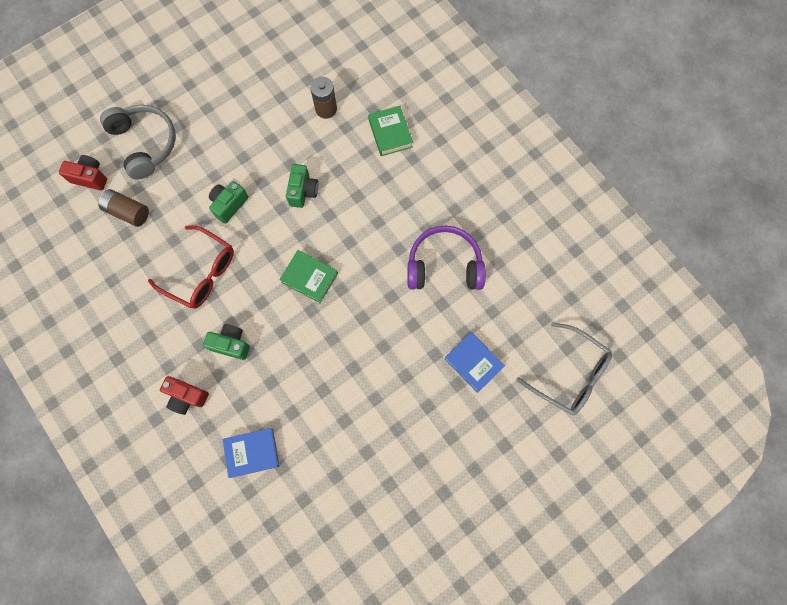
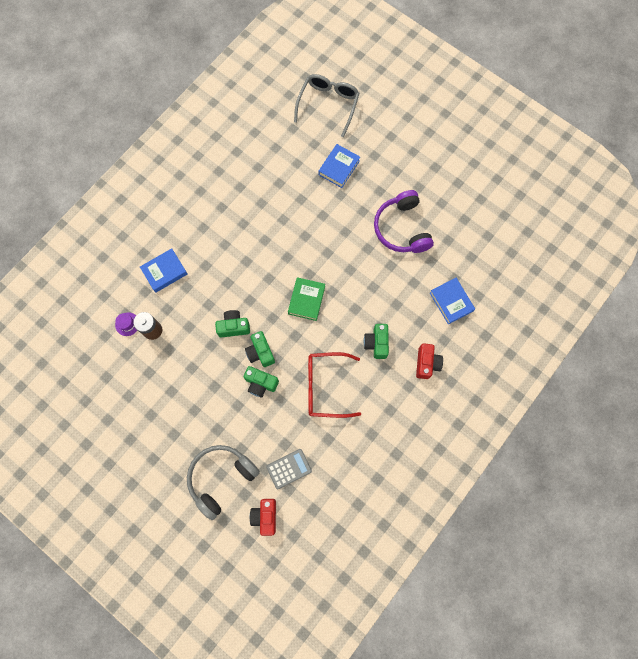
camera: 105 degrees left, 0 degrees up
brown battery [98,189,149,227] -> grey calculator [266,449,312,489]
red glasses [148,226,234,309] -> red glasses turned 105 degrees counterclockwise [308,352,361,418]
green book [368,106,413,156] -> blue book [140,248,187,293]
purple headphones [408,225,486,290] -> purple headphones moved to [374,190,434,253]
none -> purple hat [115,312,137,336]
none -> green camera [245,331,275,367]

